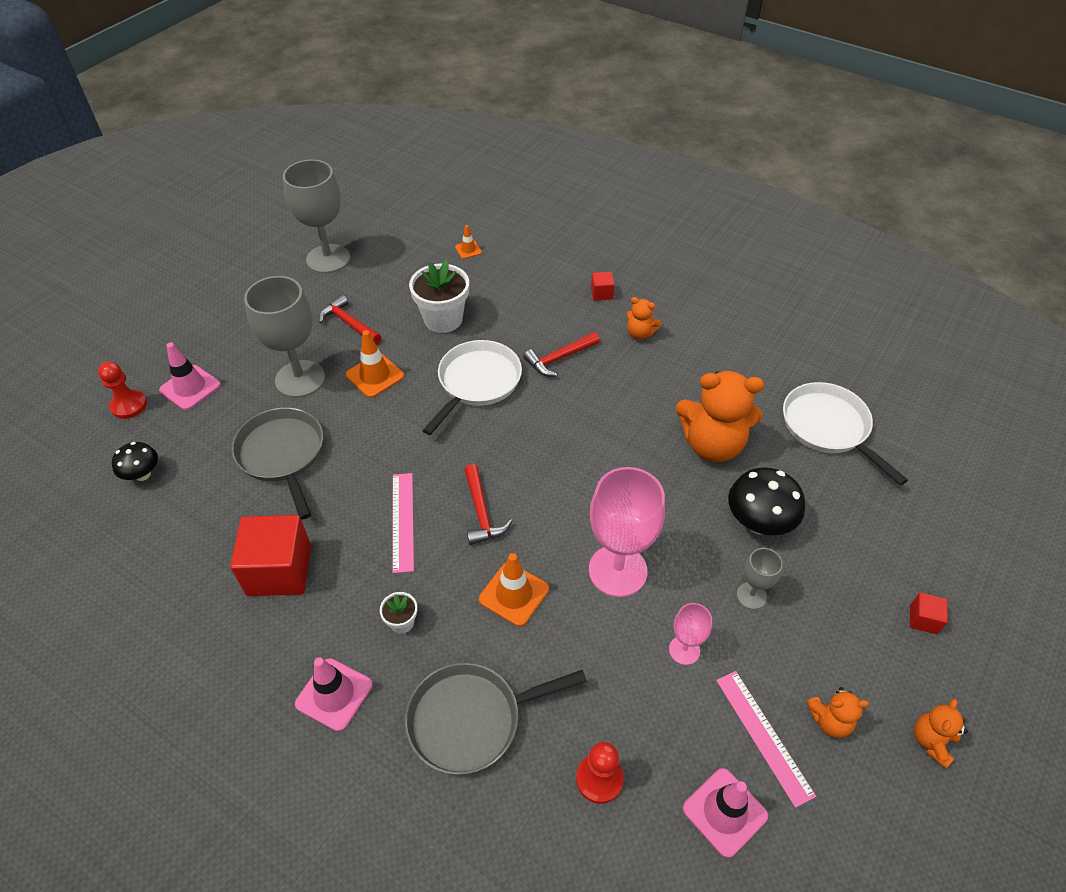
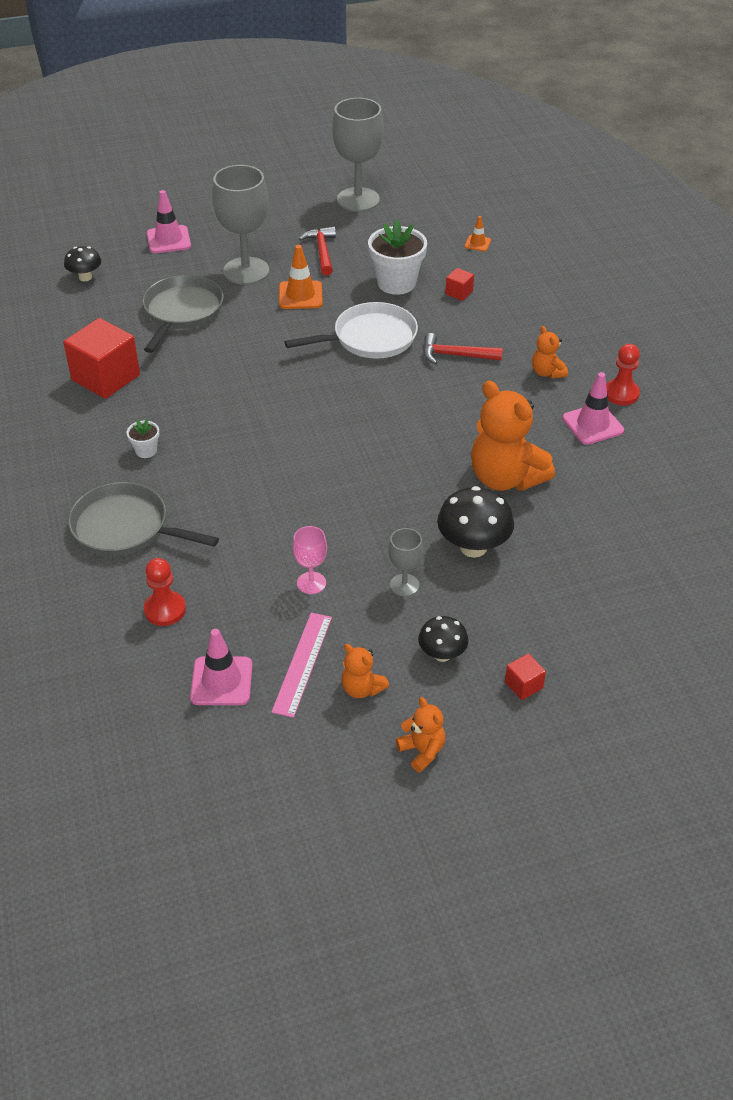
camera: 40 degrees right, 5 degrees down
red pawn [98,361,147,419] -> red pawn moved to [606,344,640,405]
pink traffic cone [295,657,373,732] -> pink traffic cone moved to [562,372,624,445]
pink ruler [392,473,414,573] -> none
red hammer [464,464,512,545] -> none
orange traffic cone [479,553,549,627] -> none
pink goblet [589,467,665,597] -> none
red cube [591,272,615,301] -> red cube moved to [445,268,474,301]
white pan [783,382,908,485] -> none
orange teddy bear [914,699,968,769] -> orange teddy bear turned 75 degrees clockwise [396,697,446,773]
none -> black mushroom [418,616,469,662]

